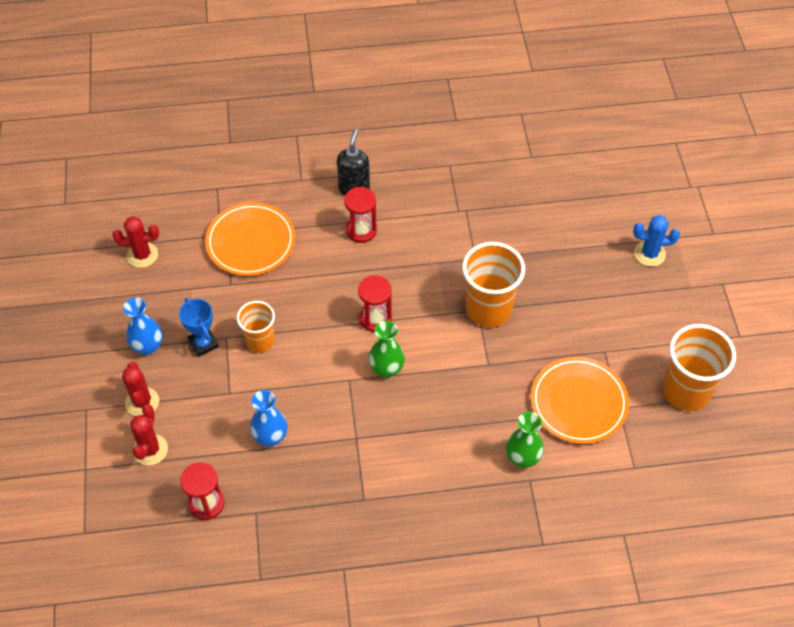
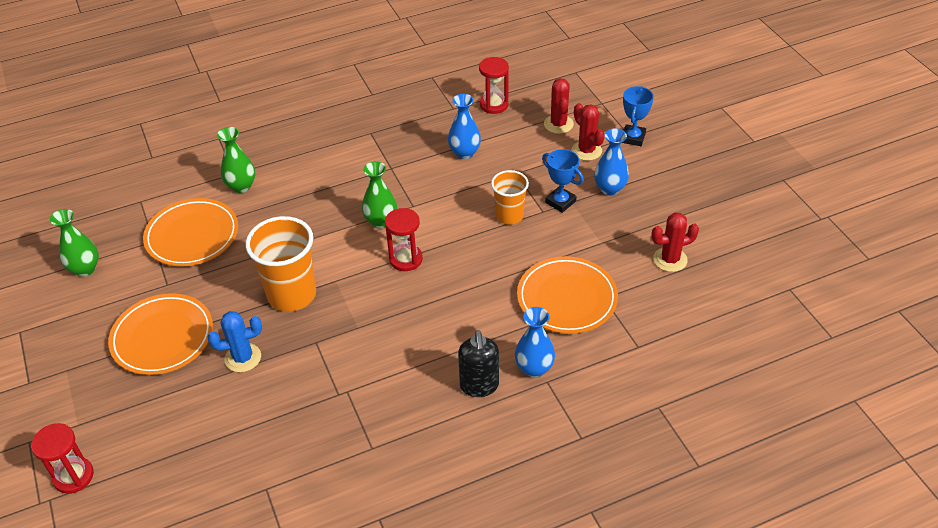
camera: 165 degrees right, 10 degrees down
red hourglass [344,187,377,243] -> red hourglass moved to [31,423,94,494]
blue cactus [633,215,680,266] -> blue cactus moved to [208,311,262,372]
orange cup [663,324,736,411] -> green vase [50,209,99,277]
none -> orange plate [108,293,213,375]
none -> blue vase [515,307,555,377]
none -> blue trophy [622,86,654,146]

